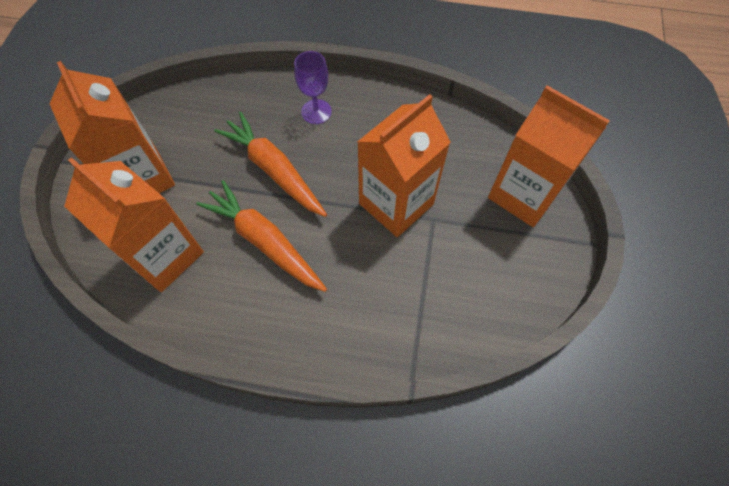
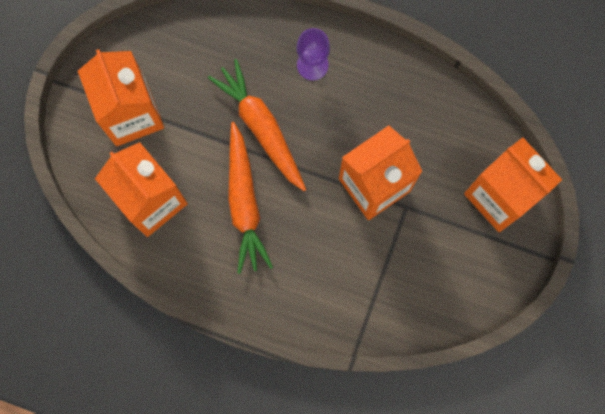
camera: 10 degrees right, 15 degrees up
orange carrot [196,180,327,292] -> orange carrot turned 150 degrees counterclockwise [228,122,273,274]

